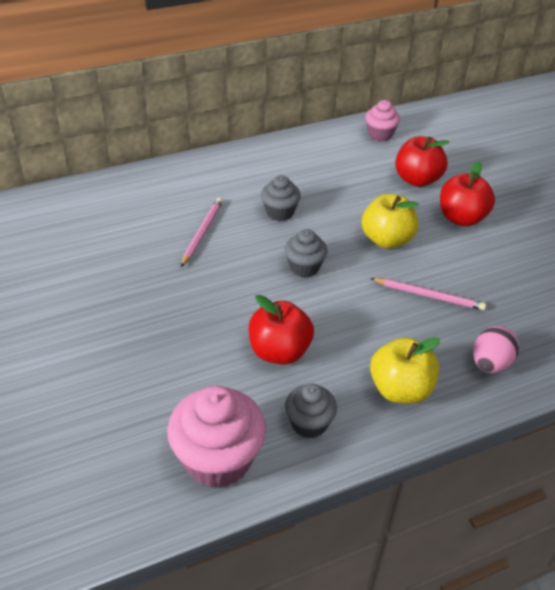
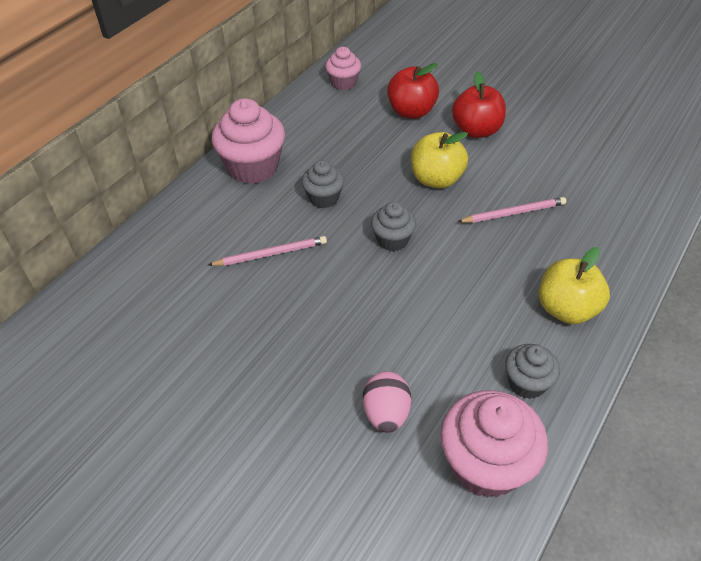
camera: 30 degrees left, 5 degrees up
pink pencil [181,198,223,267] -> pink pencil turned 90 degrees clockwise [208,236,327,266]
red apple [249,295,314,365] -> none
pink egg [473,326,519,373] -> pink egg moved to [363,371,411,433]
none -> pink cupcake [212,98,285,184]

